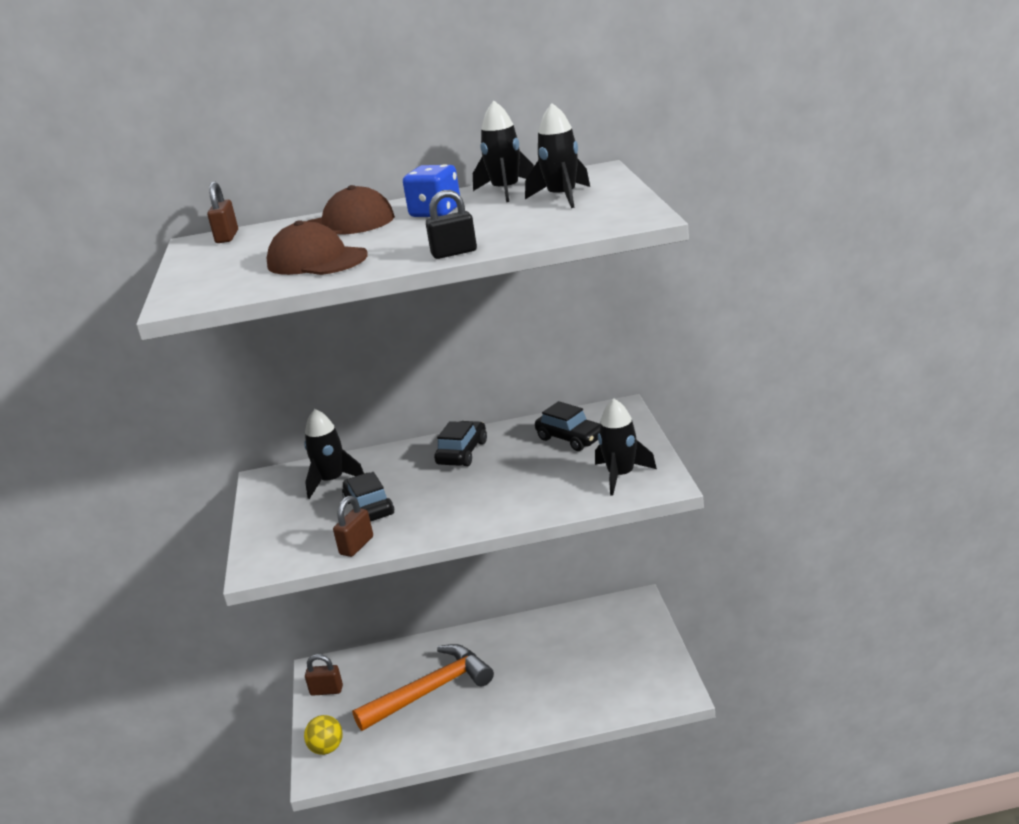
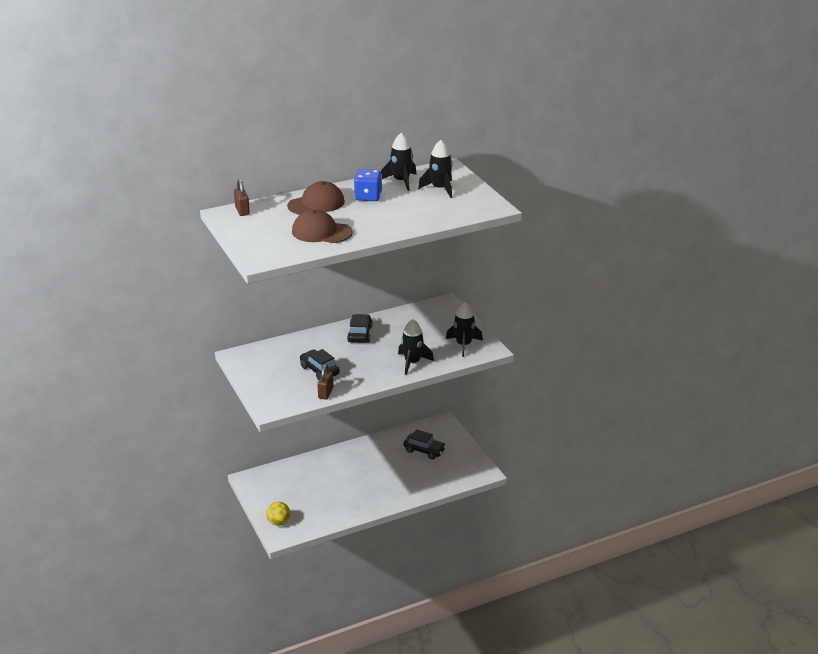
camera: 20 degrees left, 5 degrees up
black rocket [304,409,364,499] -> black rocket moved to [398,319,434,375]
brown padlock [305,654,343,696] -> none
orange hammer [352,644,494,731] -> none
black padlock [426,190,477,259] -> none
black car [535,401,600,451] -> black car moved to [404,429,446,459]

